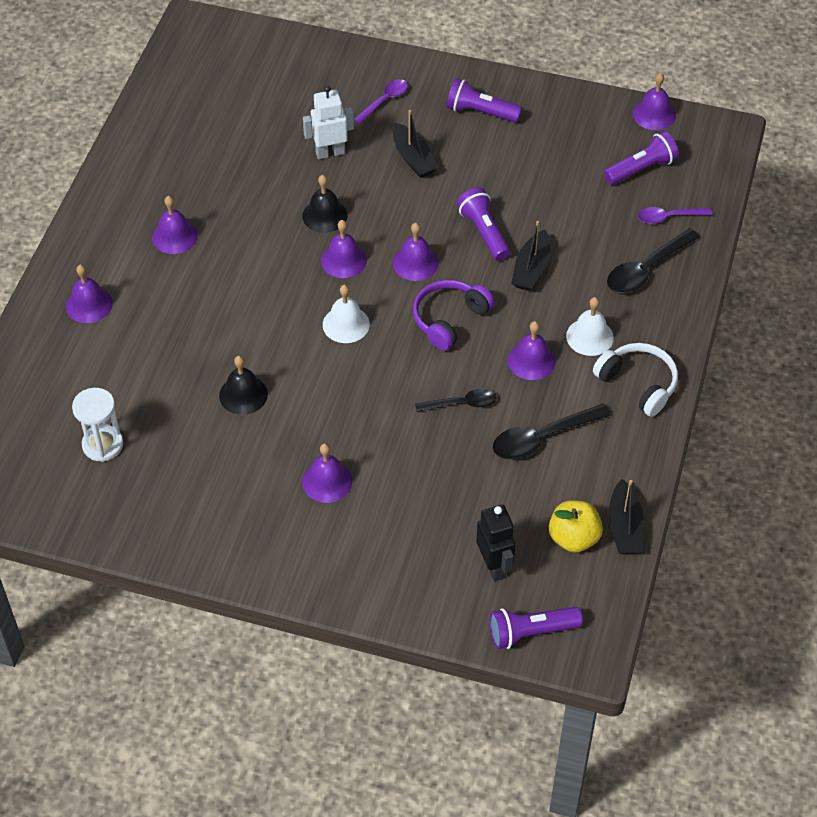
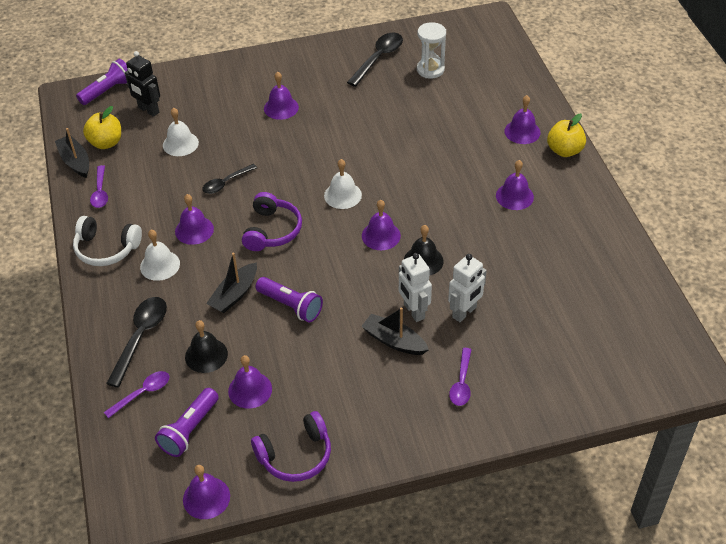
camera: 150 degrees right, 5 degrees down
black bell [219,356,268,415] -> black bell moved to [185,320,228,373]
purple bell [393,223,439,281] -> purple bell moved to [228,355,272,409]
purple flashlight [447,78,522,122] -> none
black spoon [493,404,611,460] -> black spoon moved to [347,33,403,87]
black boat [511,221,551,291] -> black boat turned 135 degrees counterclockwise [206,253,257,313]
none -> purple spoon [90,165,108,208]
none -> white bell [163,108,199,156]
none -> purple headphones [251,411,331,482]
none -> white robot [399,253,432,322]
none -> yellow apple [547,114,586,157]

